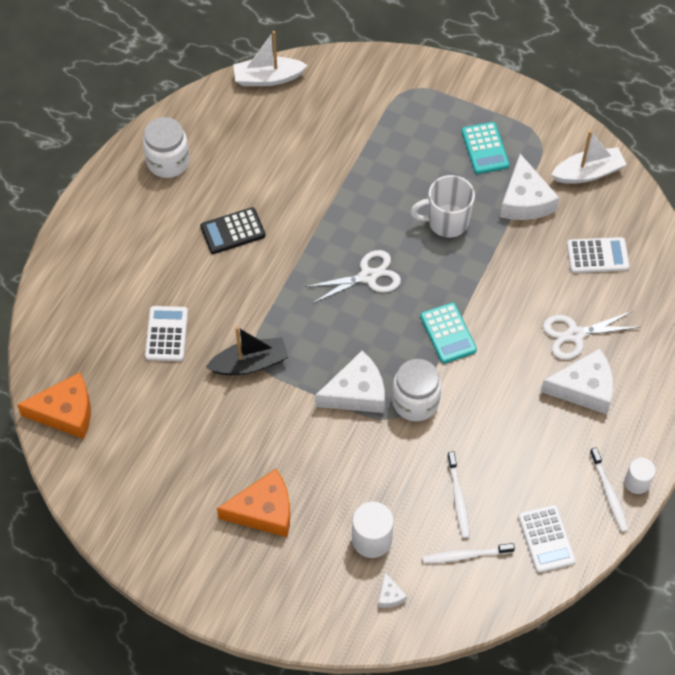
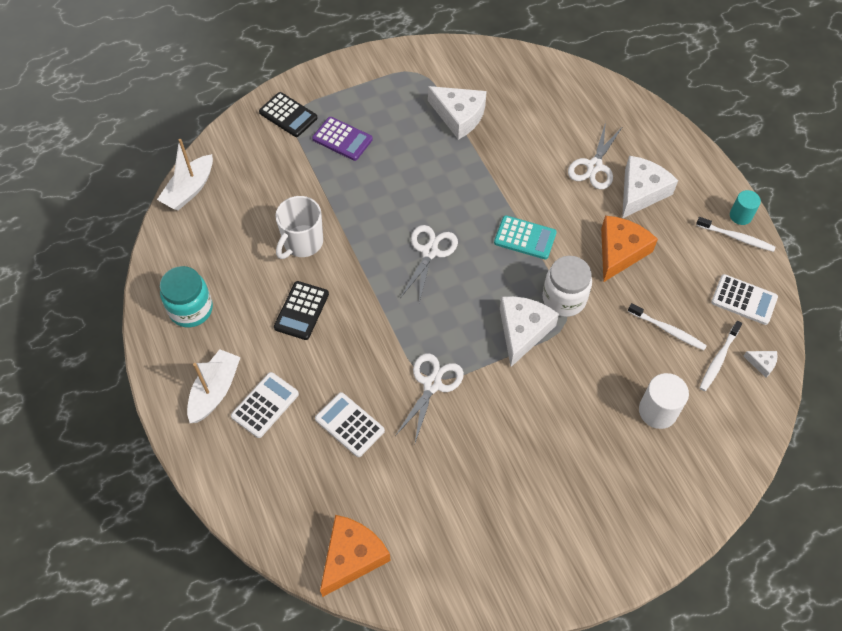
camera: 50 degrees left, 0 degrees up
white jar [143,117,189,178] -> turquoise jar [160,266,213,327]
black boat [206,327,288,375] -> white scissors [395,353,464,442]
orange cheese [217,469,290,537] -> orange cheese moved to [601,216,658,282]
white cheese [378,572,407,608] -> white cheese moved to [743,351,778,377]
white mug [411,175,475,238] -> white mug moved to [275,196,323,259]
turquoise calculator [461,122,509,174] -> none
white boat [551,131,627,184] -> white boat moved to [187,349,241,423]
white calculator [567,237,629,273] -> white calculator moved to [231,372,299,438]
white cylinder [624,458,656,494] -> turquoise cylinder [730,190,761,225]
none -> black calculator [259,92,317,137]
none -> purple calculator [312,117,373,161]

